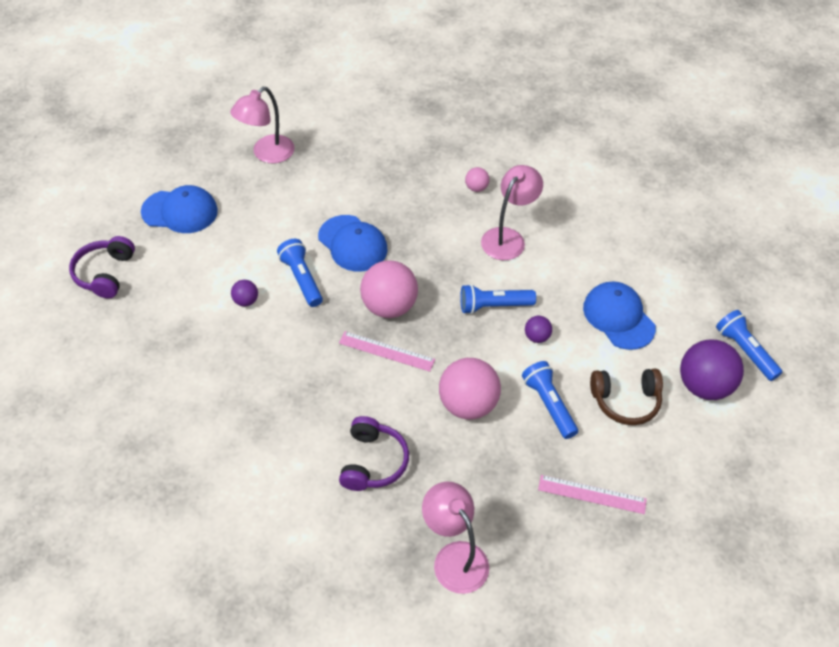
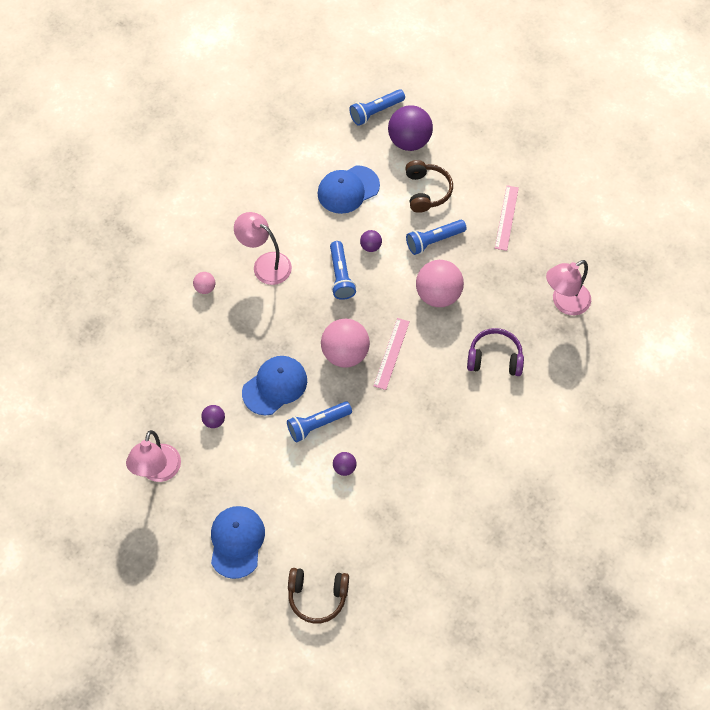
camera: 90 degrees left, 10 degrees up
purple headphones [69,236,135,298] -> brown headphones [288,568,349,624]
pink lamp [230,87,295,164] -> pink lamp turned 60 degrees clockwise [126,430,181,482]
none -> purple ball [201,405,225,428]

